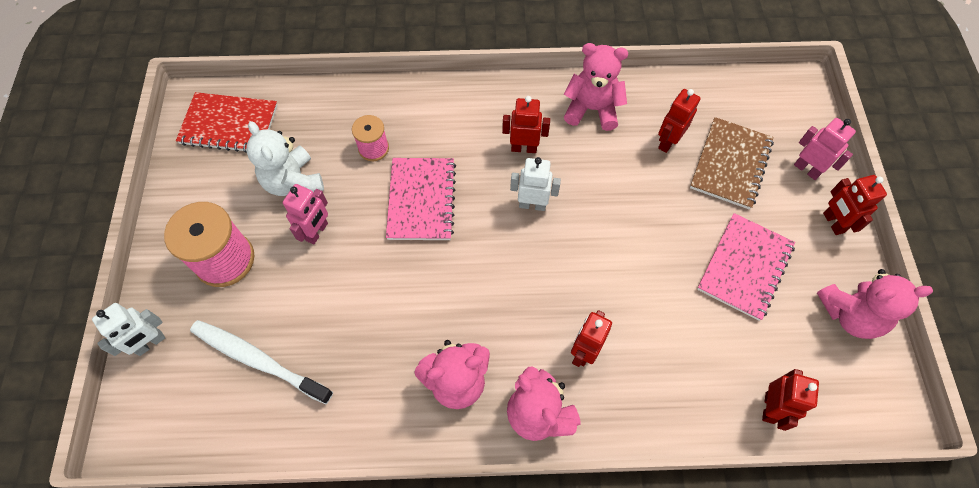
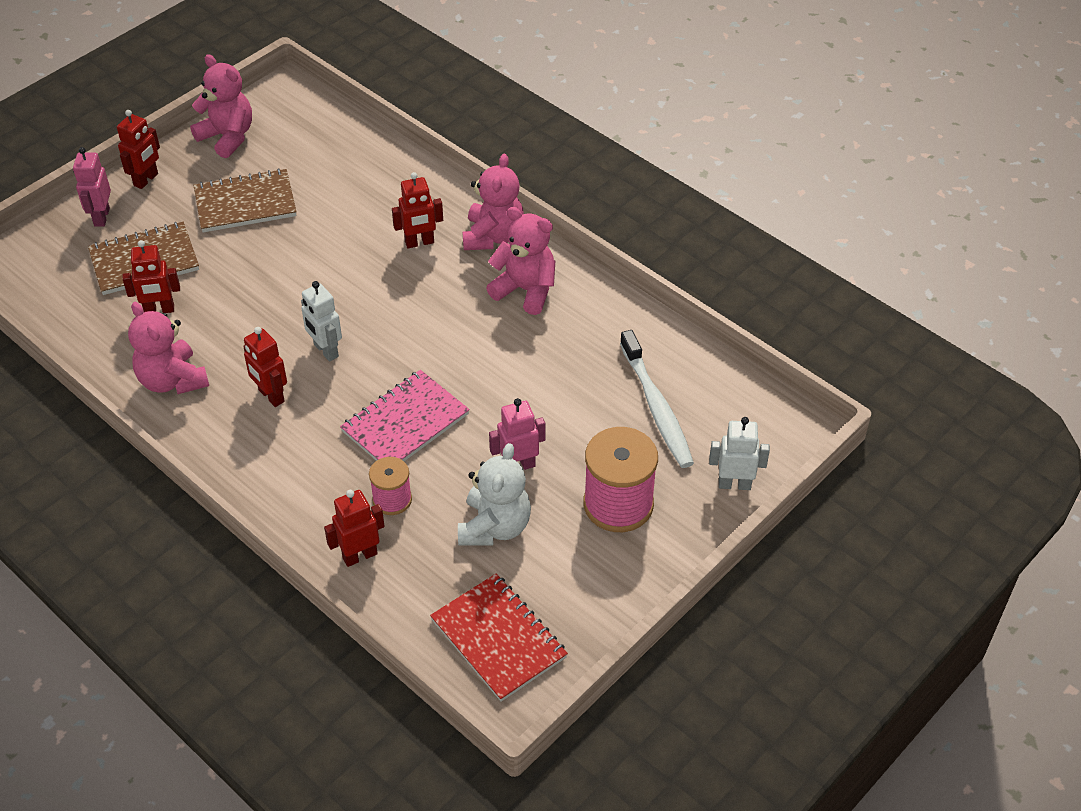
camera: 135 degrees left, 15 degrees down
pink notebook [697,213,795,321] -> brown notebook [194,168,297,232]
red robot [762,369,819,431] -> red robot moved to [324,490,385,567]

